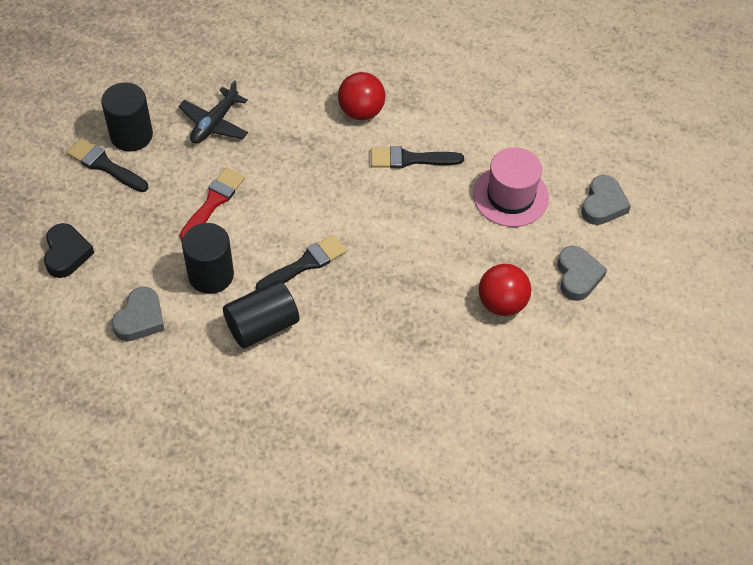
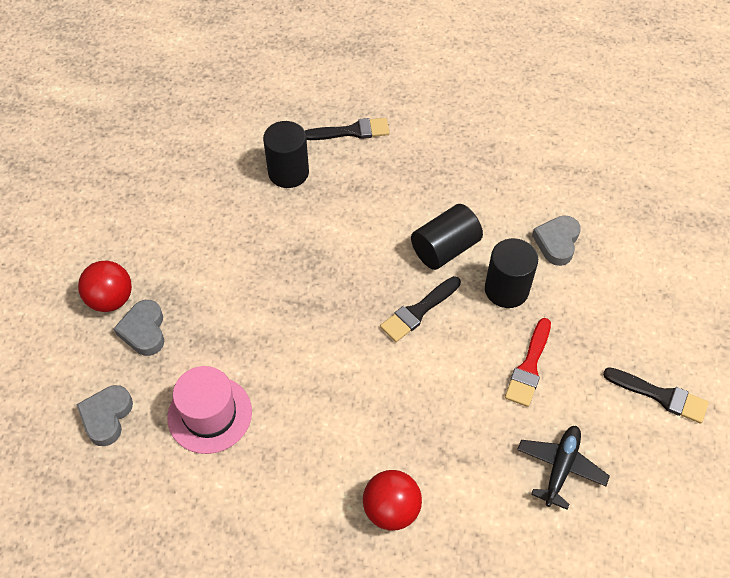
camera: 175 degrees right, 0 degrees up
black heart [44,223,94,278] -> none
black cylinder [101,82,153,152] -> black cylinder moved to [263,121,309,188]
black brush [371,146,464,169] -> black brush moved to [305,118,390,140]
red ball [479,264,531,316] -> red ball moved to [78,261,132,312]

